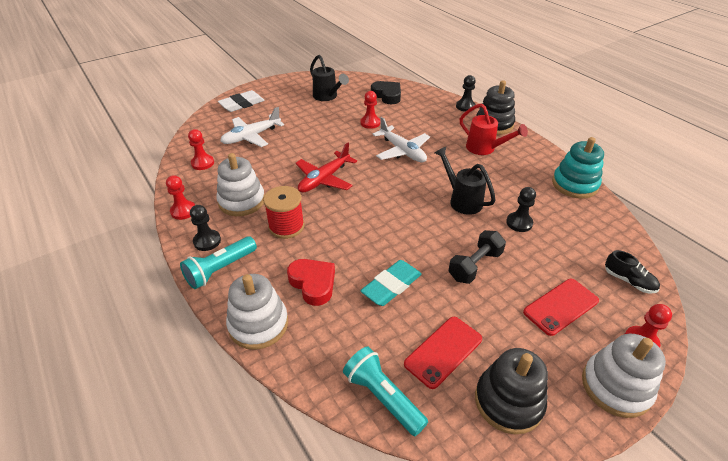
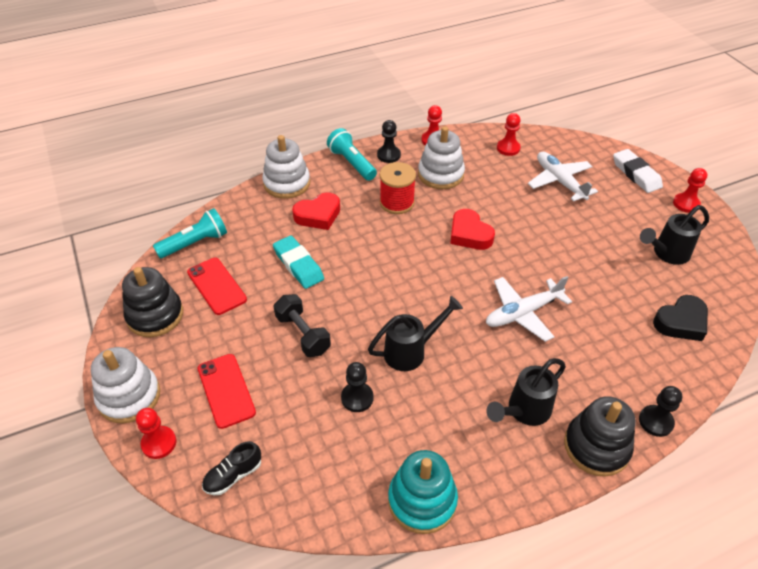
camera: 100 degrees right, 5 degrees up
red plane [295,143,357,193] -> red heart [450,209,495,250]
red pawn [360,91,380,129] -> red pawn moved to [673,168,707,213]
red watering can [460,103,528,155] -> black watering can [486,358,566,426]

